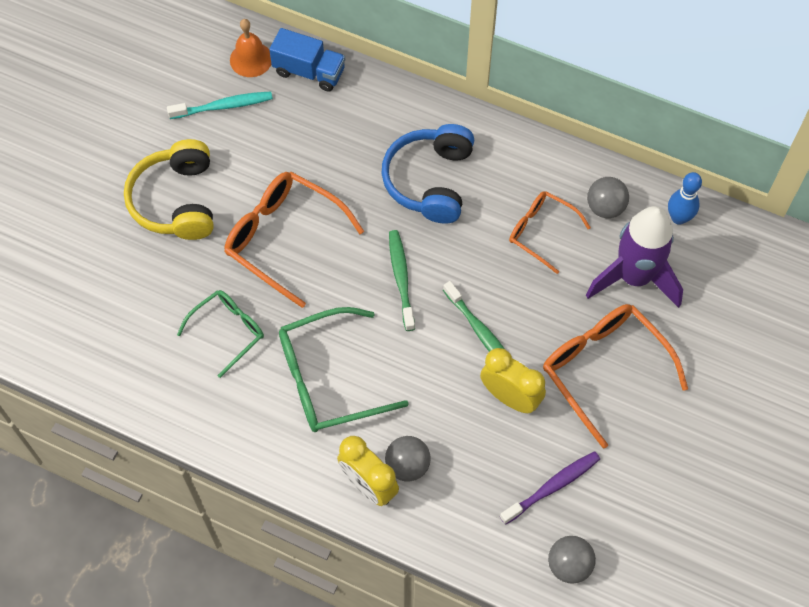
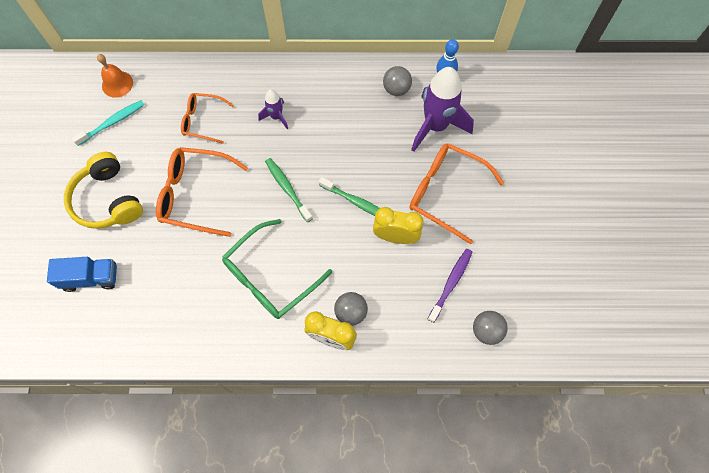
camera: 25 degrees left, 5 degrees up
green glasses [177,290,264,378] -> none
blue truck [269,28,345,92] -> blue truck moved to [47,257,117,292]
blue headphones [381,124,474,224] -> purple rocket [258,89,288,130]
orange glasses [509,191,591,274] -> orange glasses moved to [181,93,234,144]

